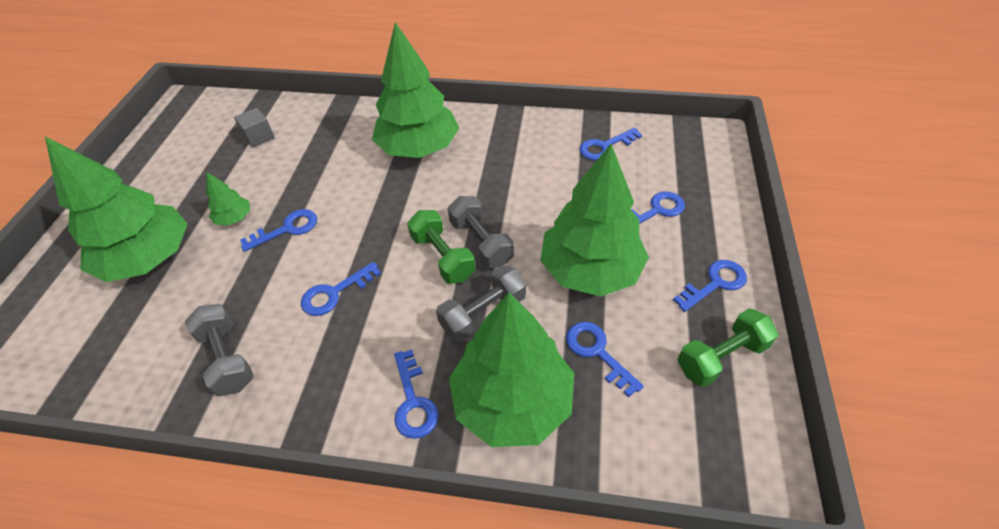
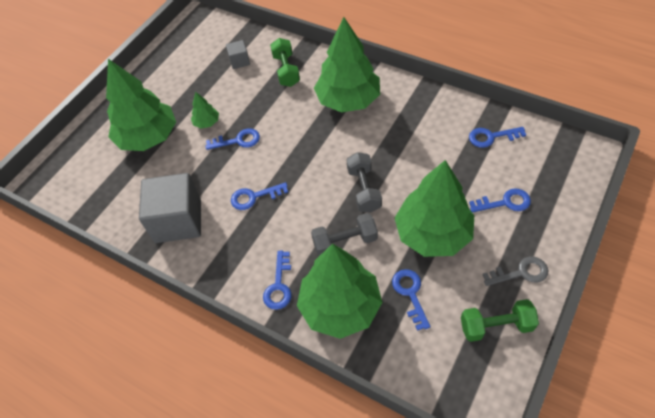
camera: 25 degrees right, 5 degrees up
grey dumbbell [185,304,254,397] -> grey cube [139,173,201,243]
green dumbbell [407,210,475,284] -> green dumbbell moved to [270,38,300,87]
blue key [673,260,747,312] -> grey key [482,256,548,286]

